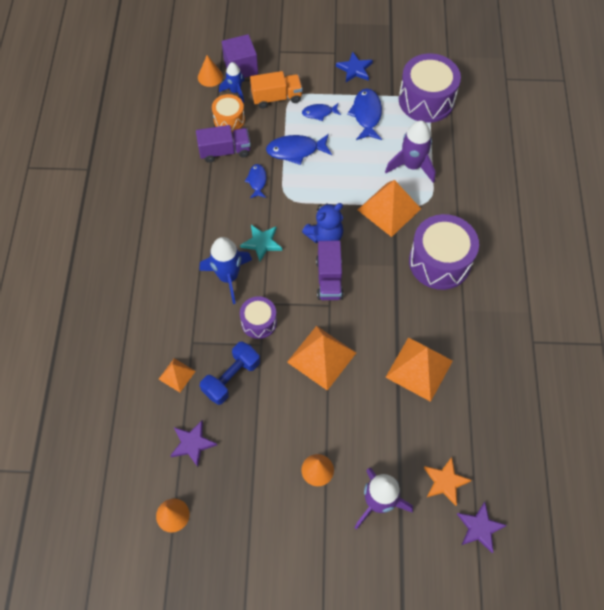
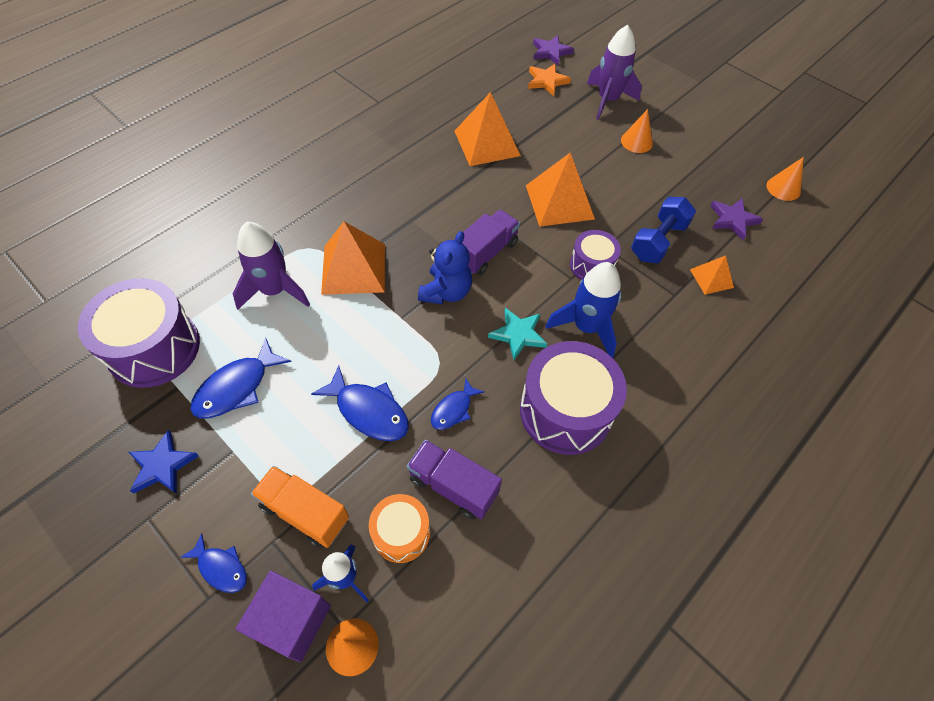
camera: 140 degrees left, 5 degrees down
blue dumbbell [200,341,260,405] -> blue dumbbell turned 45 degrees counterclockwise [631,197,696,263]
blue fish [302,103,341,121] -> blue fish moved to [180,533,247,593]
blue teddy bear [302,203,343,243] -> blue teddy bear turned 105 degrees clockwise [418,231,472,304]
purple drum [409,214,479,290] -> purple drum moved to [520,341,627,455]

